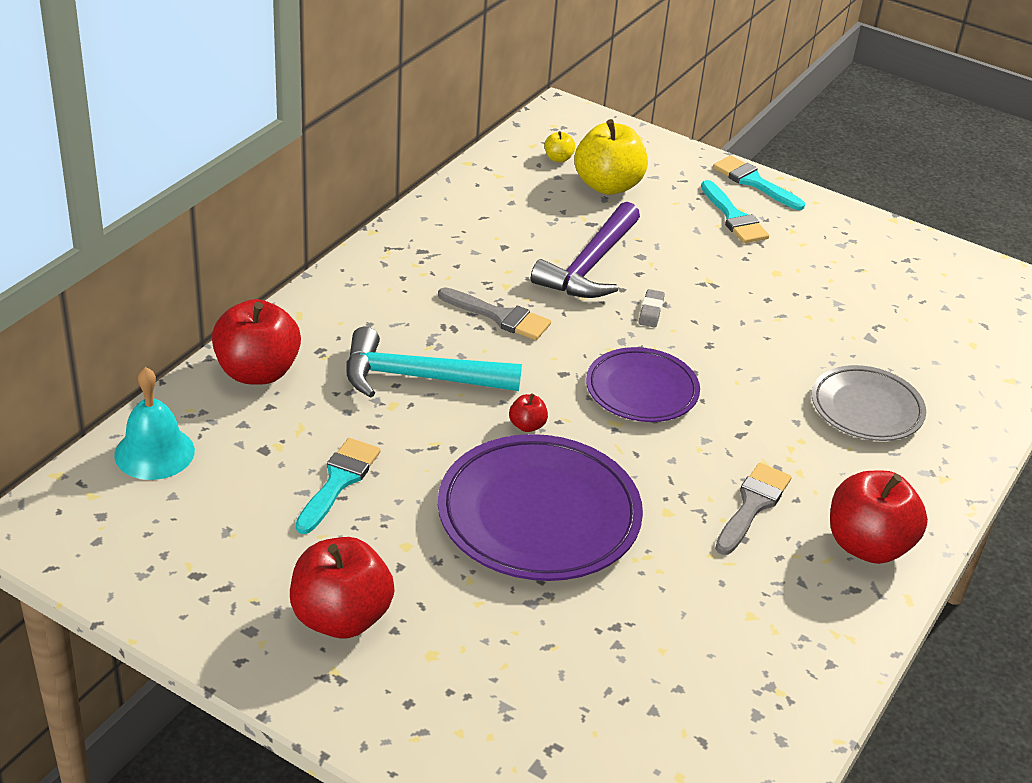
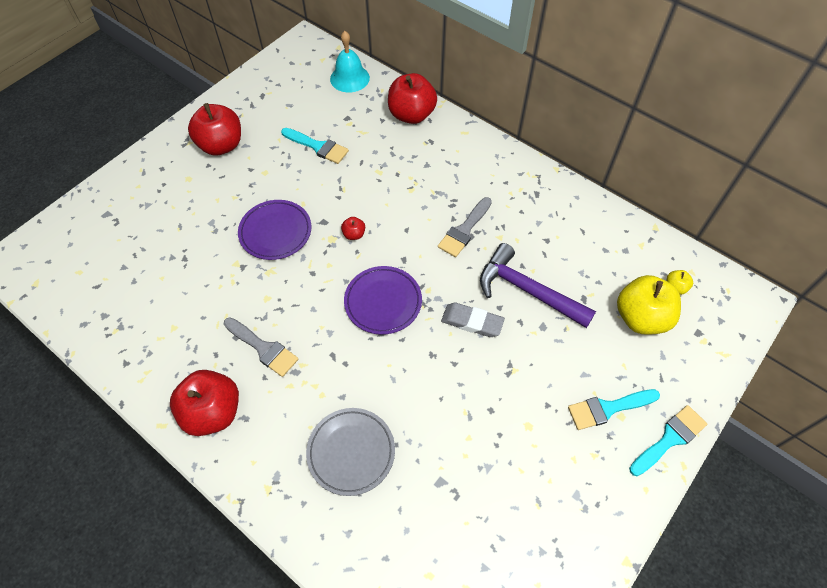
camera: 100 degrees right, 20 degrees up
turquoise hammer [346,327,522,398] -> none
purple plate [438,434,643,581] -> purple plate [238,200,311,260], size x0.62
grey eraser [639,289,665,328] -> grey eraser [441,303,505,337], size x1.61

